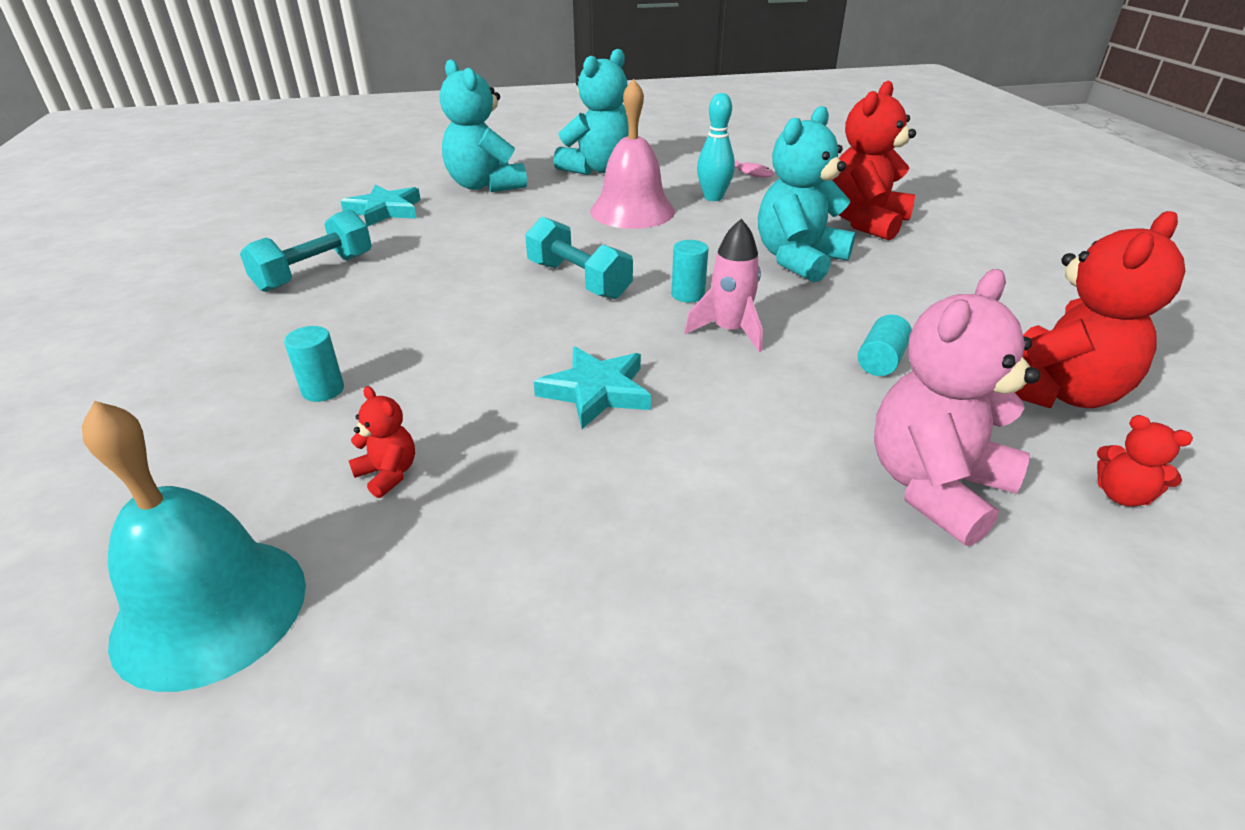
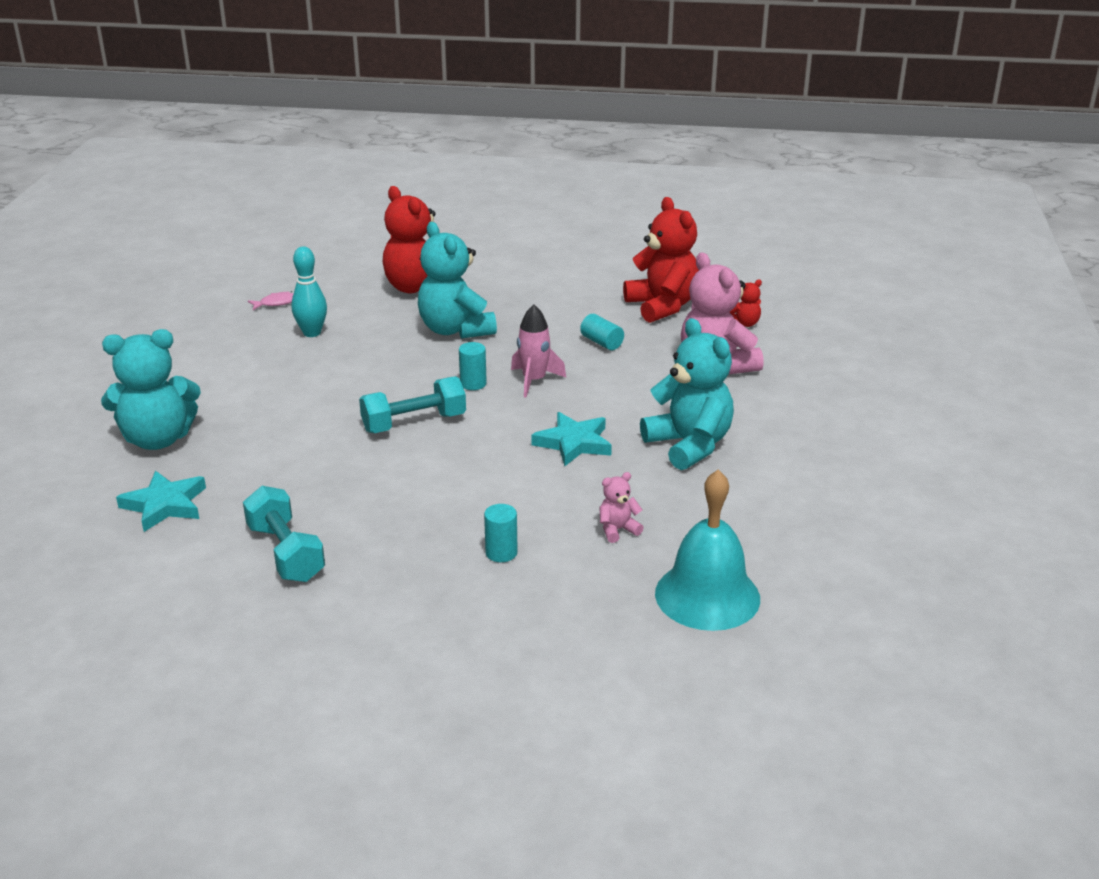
camera: 70 degrees left, 5 degrees down
red teddy bear [348,386,415,498] -> pink teddy bear [599,472,644,543]
turquoise teddy bear [553,49,629,175] -> turquoise teddy bear moved to [640,318,734,470]
pink bell [590,79,675,229] -> none

